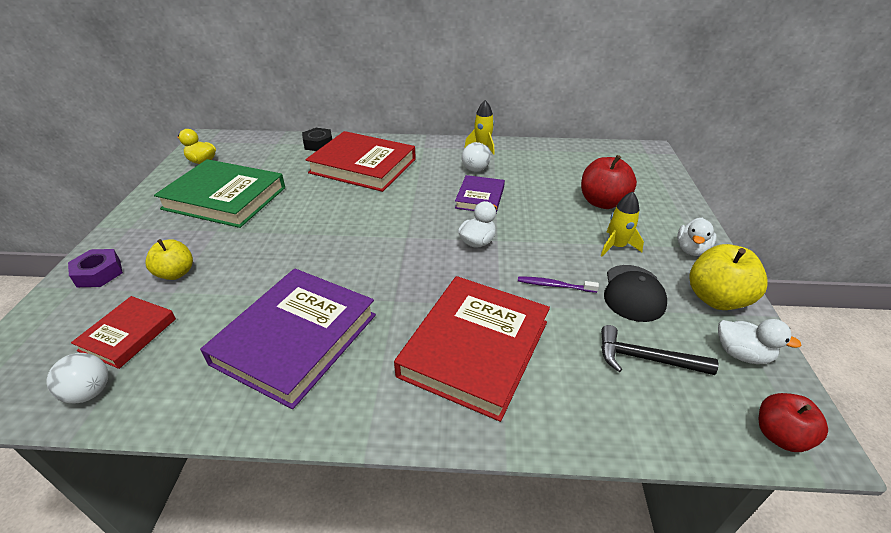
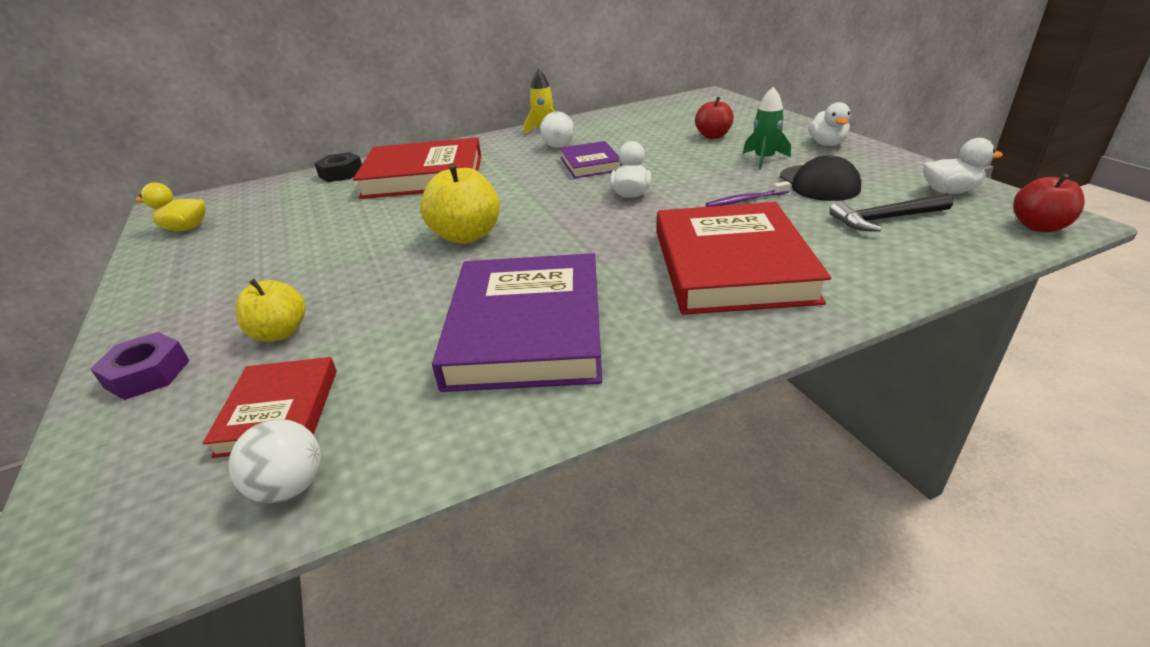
camera: 25 degrees left, 5 degrees down
green book [154,159,285,228] -> none
red apple [581,155,637,209] -> red apple [695,97,734,139], size x0.66
yellow rocket [601,191,644,257] -> green rocket [743,87,791,170]
yellow apple [689,244,768,310] -> yellow apple moved to [421,163,500,244]

